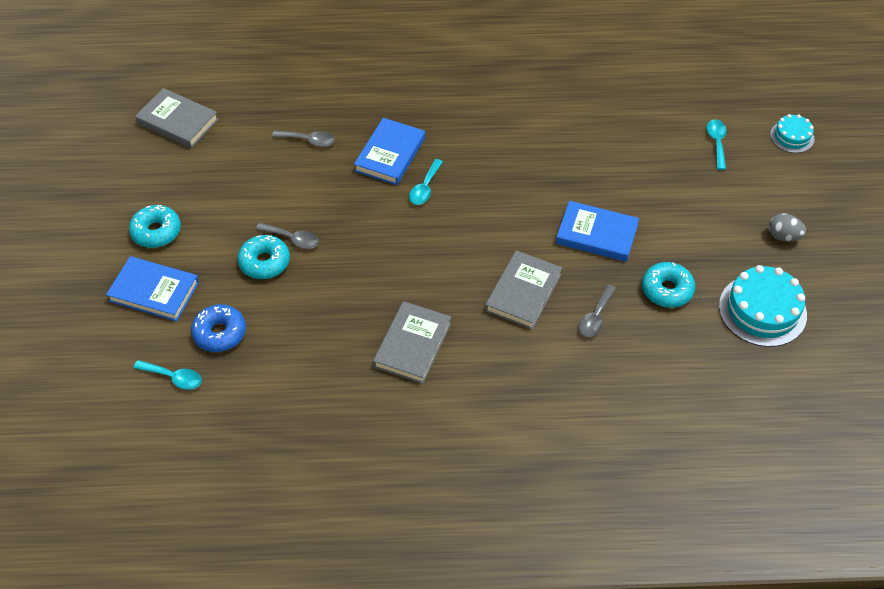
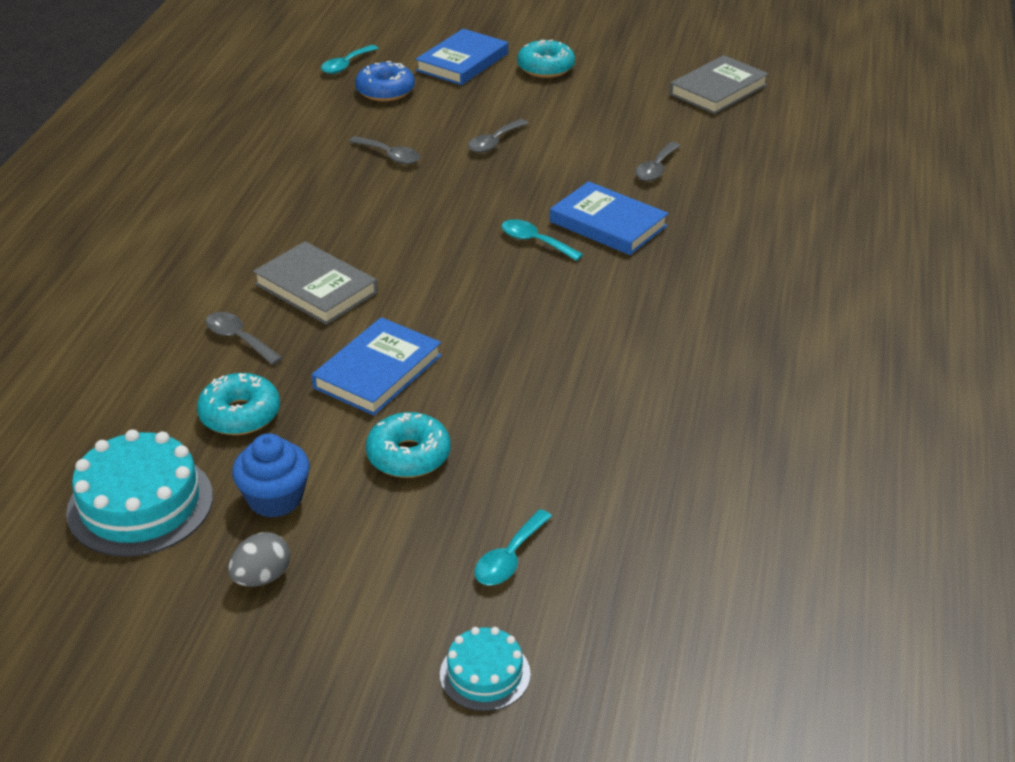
camera: 105 degrees right, 15 degrees down
turquoise donut [237,235,290,279] -> turquoise donut moved to [366,412,451,478]
grey book [373,301,451,384] -> none
turquoise spoon [707,119,727,170] -> turquoise spoon turned 105 degrees clockwise [474,509,552,585]
none -> blue cupcake [232,433,310,518]
none -> grey spoon [349,136,420,164]

